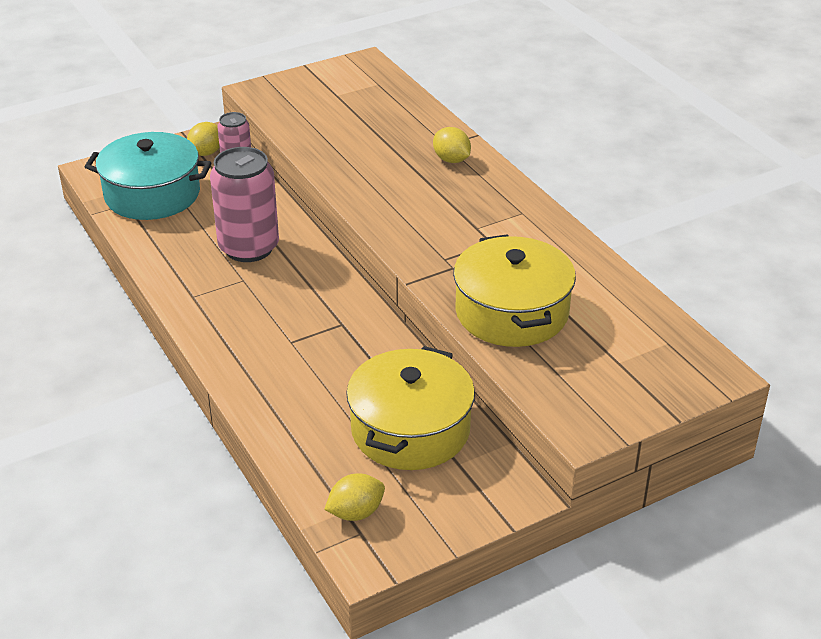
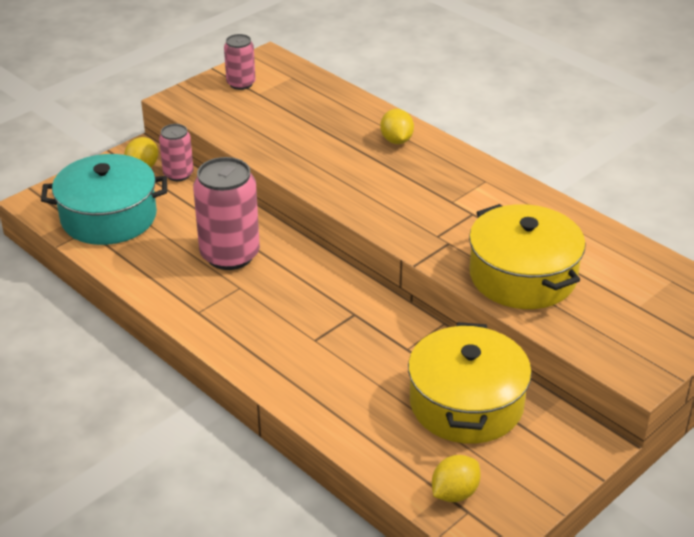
camera: 15 degrees left, 0 degrees up
yellow lemon [433,127,471,163] -> yellow lemon turned 45 degrees clockwise [380,109,414,144]
none -> pink can [224,34,256,90]

